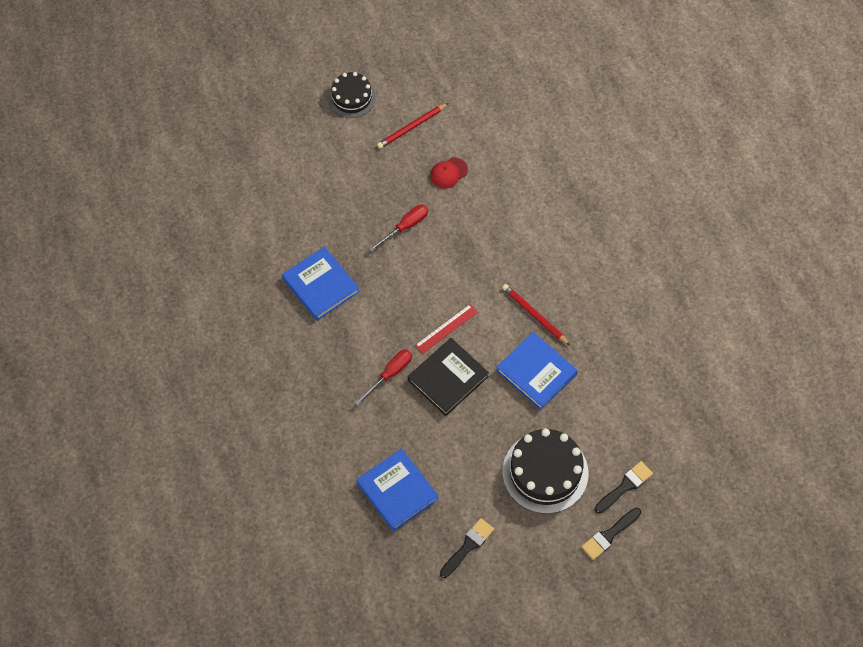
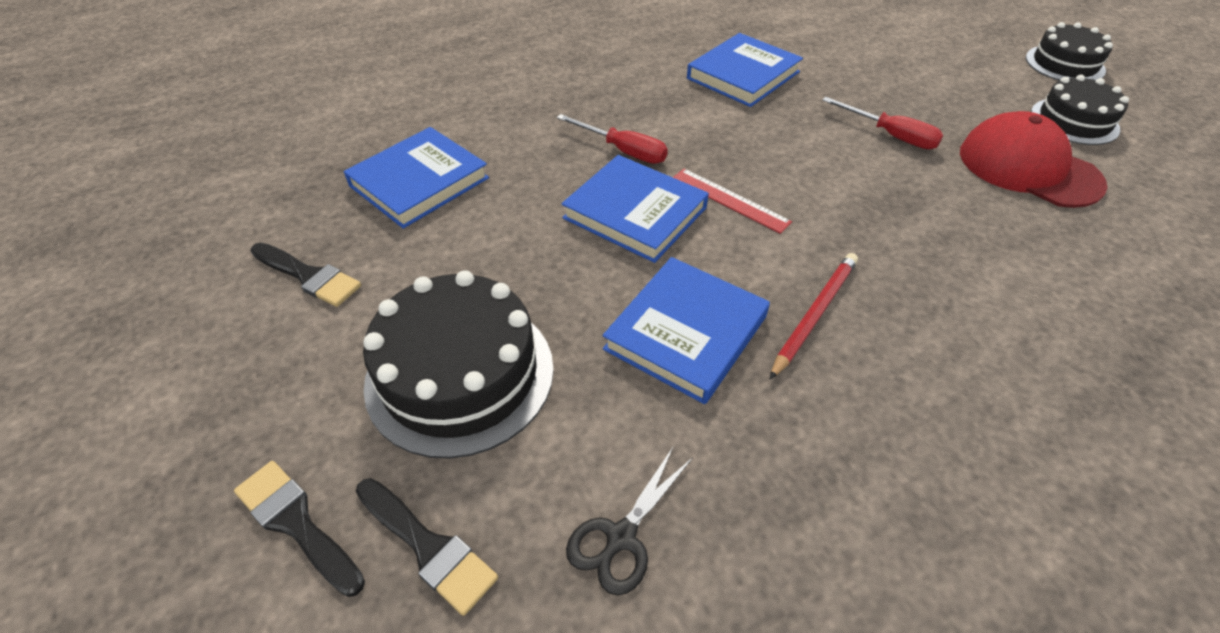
camera: 80 degrees right, 15 degrees down
red pencil [377,103,448,149] -> black cake [1031,75,1129,145]
black book [408,338,489,416] -> blue book [561,155,709,263]
red cap [430,157,468,188] -> red cap [960,111,1108,208], size x1.91
none -> black scissors [566,448,692,596]

